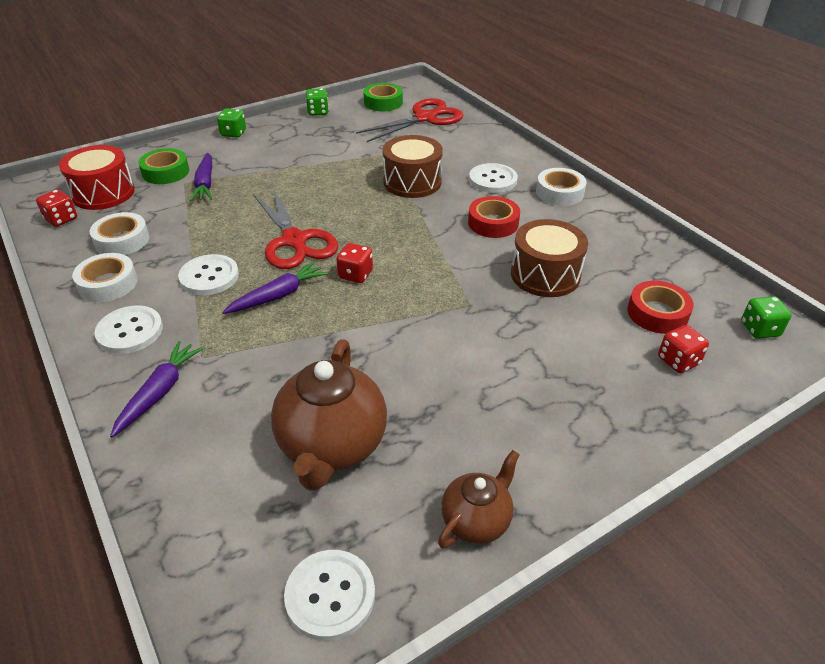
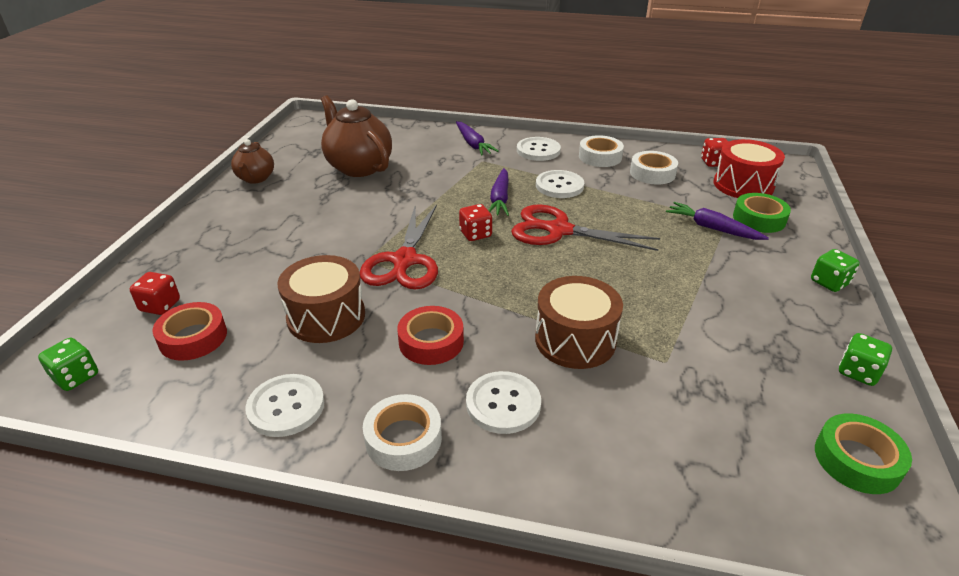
camera: 135 degrees right, 5 degrees down
white button [284,550,375,641] -> white button moved to [245,374,325,437]
red scissors [356,98,464,142] -> red scissors moved to [360,205,438,289]

